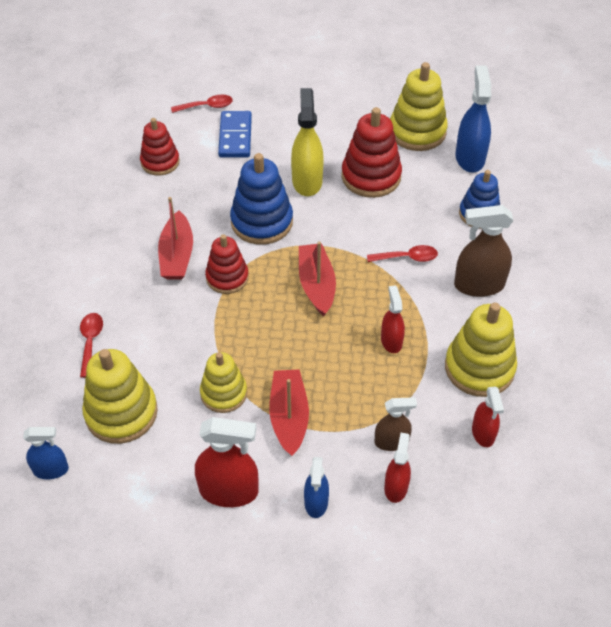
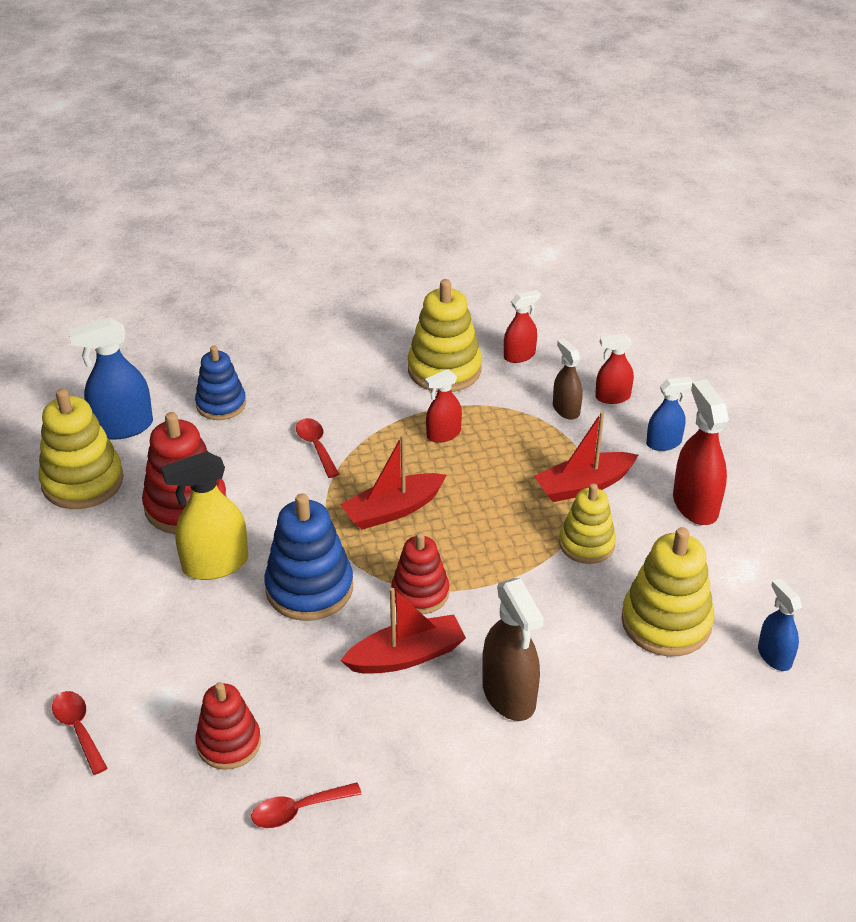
camera: 110 degrees left, 10 degrees down
red spoon [80,313,103,378] -> red spoon moved to [251,782,362,828]
blue domino [218,111,252,158] -> none
brown spray bottle [454,205,514,297] -> brown spray bottle moved to [482,578,544,721]

